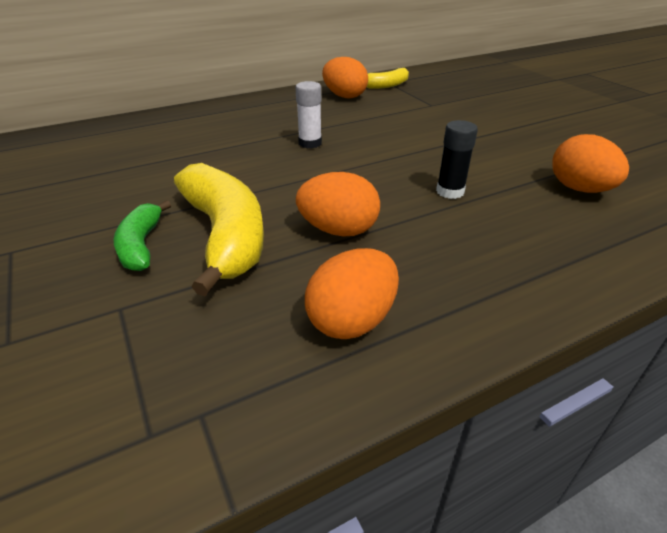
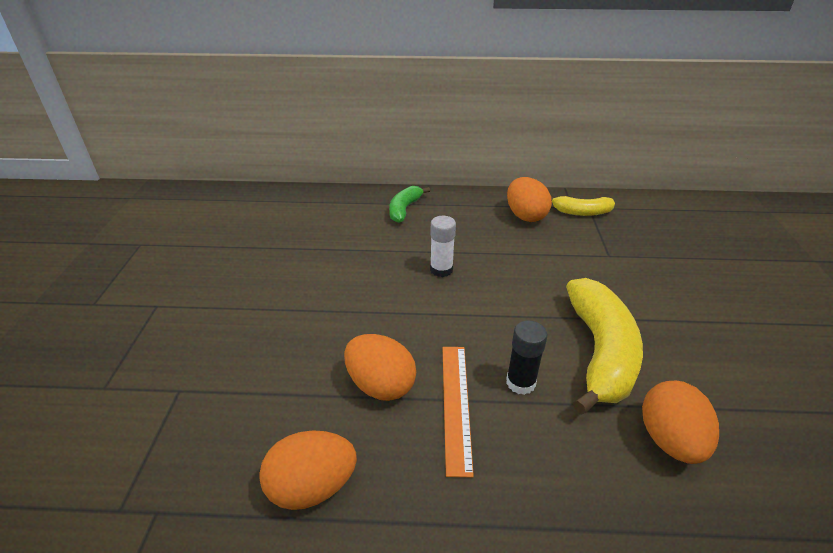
camera: 30 degrees right, 0 degrees up
green banana [114,200,171,271] -> green banana moved to [389,186,430,223]
yellow banana [174,163,264,297] -> yellow banana moved to [566,278,643,415]
none -> orange ruler [443,347,474,477]

